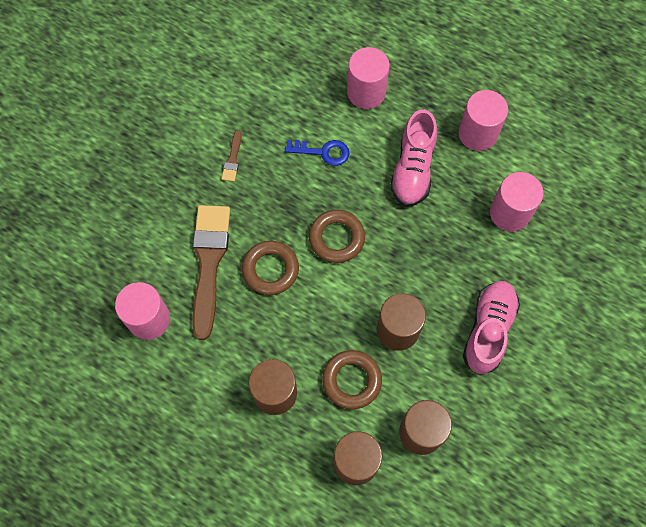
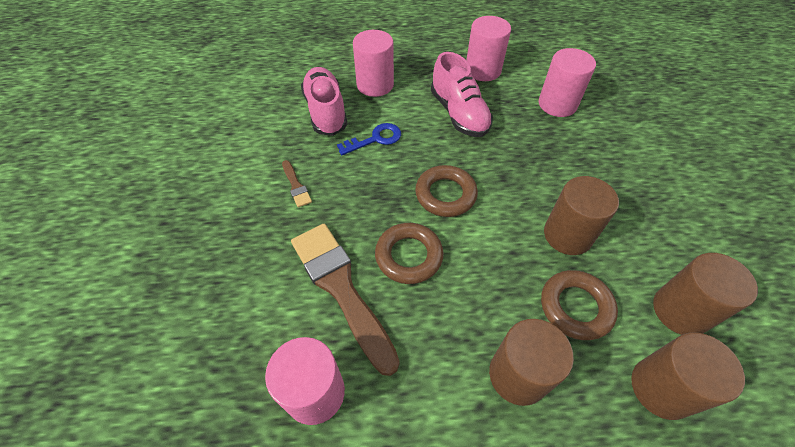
camera: 35 degrees left, 15 degrees down
pink shoe [463,281,520,374] -> pink shoe moved to [301,67,347,136]

